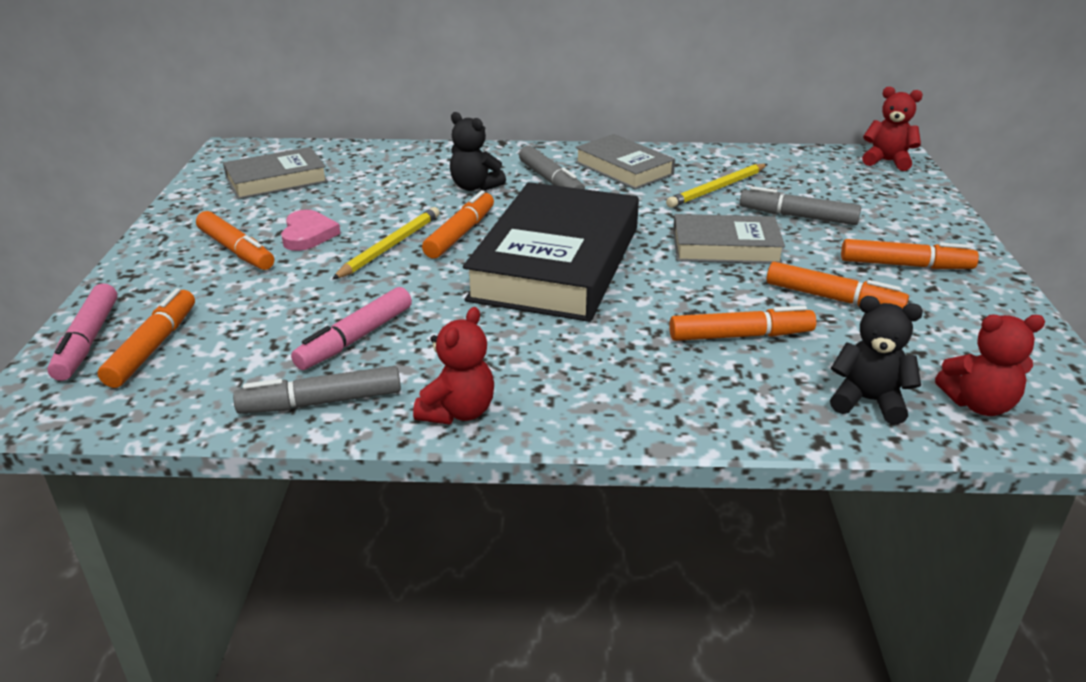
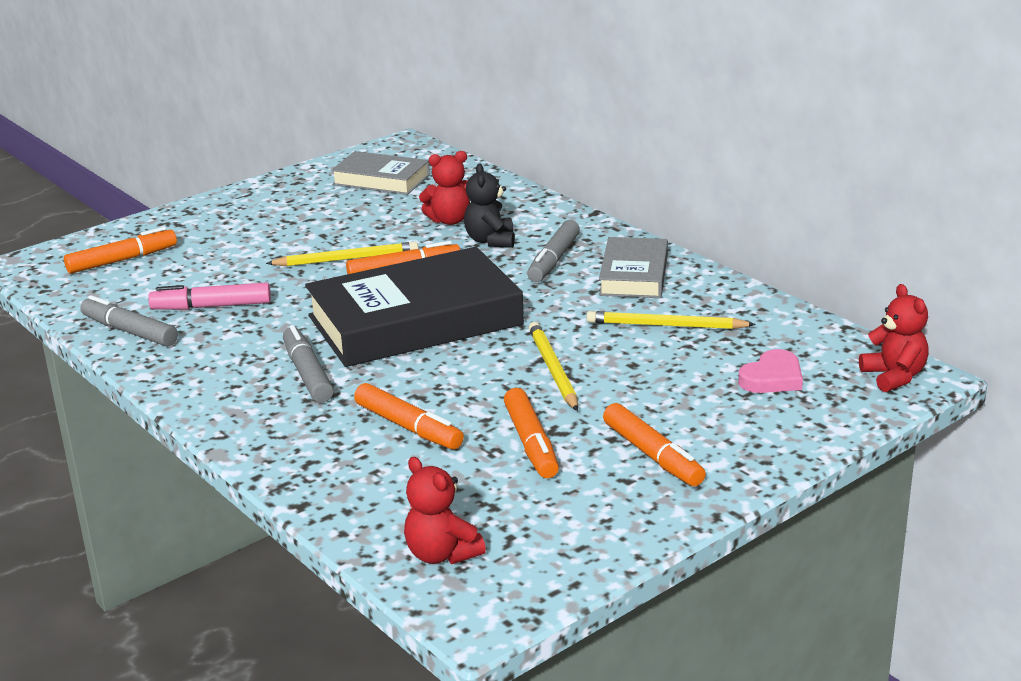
camera: 50 degrees right, 5 degrees down
pink marker [47,283,117,381] -> none
orange marker [196,211,274,270] -> none
pink heart [281,210,341,251] -> pink heart moved to [738,349,803,393]
red teddy bear [413,307,494,425] -> red teddy bear moved to [419,151,470,225]
grey book [673,214,785,264] -> yellow pencil [529,322,578,411]
grey marker [740,186,861,225] -> grey marker moved to [283,325,334,403]
black teddy bear [830,296,923,425] -> none

